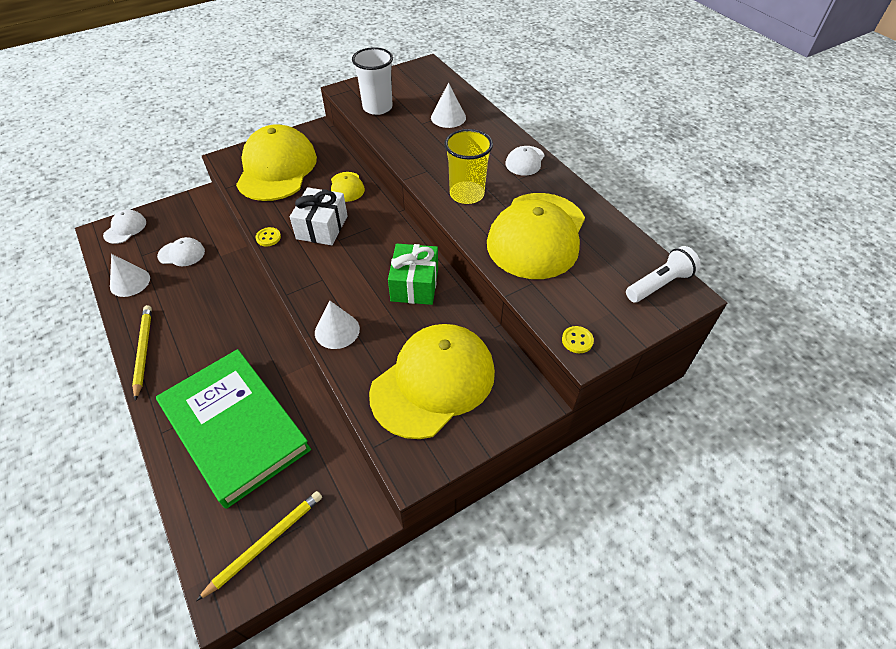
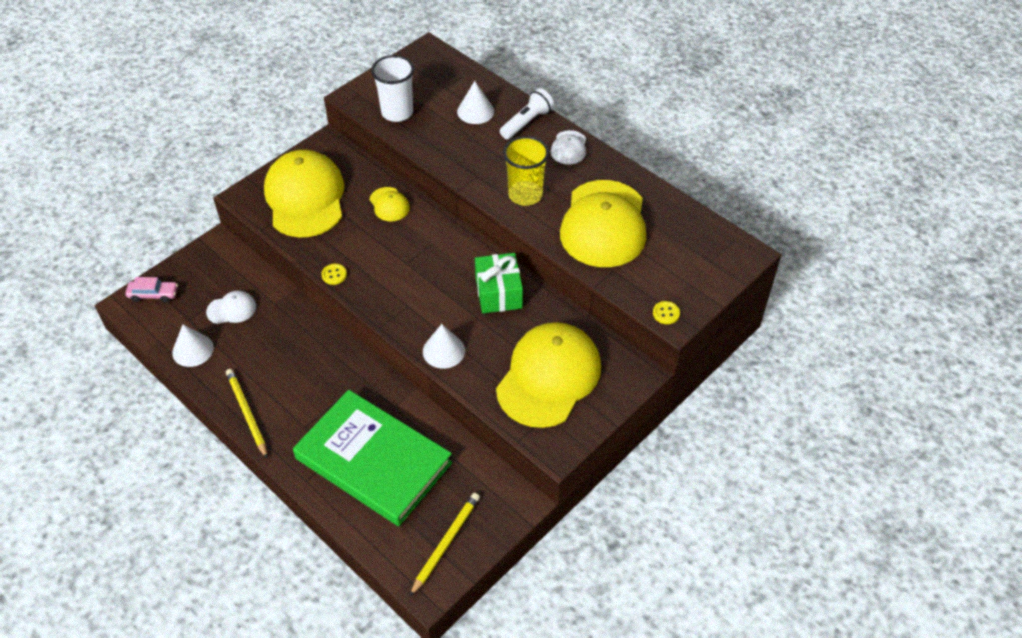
camera: 15 degrees left, 0 degrees up
white cap [103,210,146,244] -> pink car [125,277,178,302]
white gift [290,187,348,245] -> none
white flashlight [626,246,701,302] -> white flashlight moved to [500,88,554,139]

